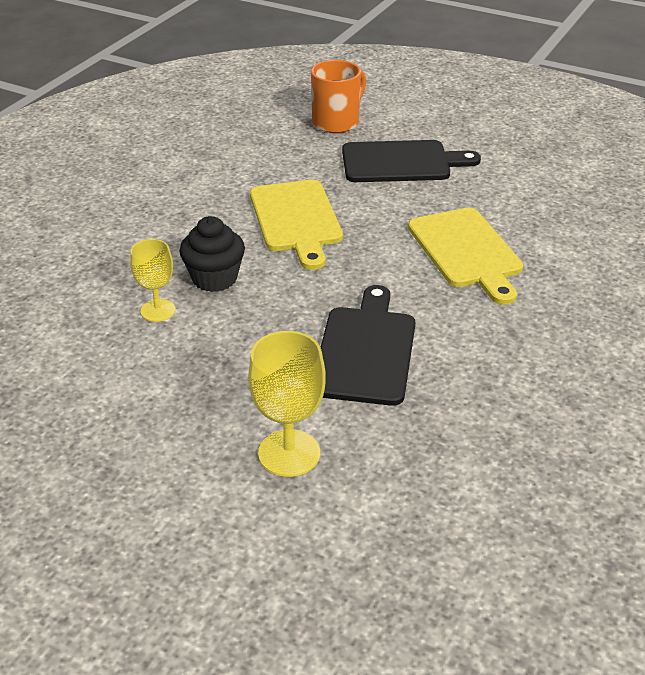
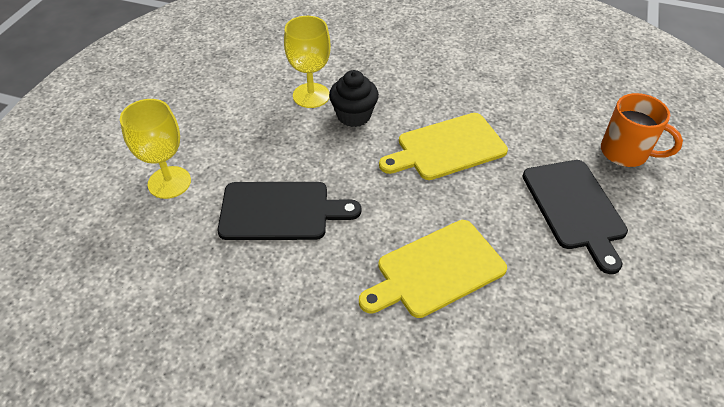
camera: 80 degrees right, 10 degrees up
yellow goblet [130,239,176,322] -> yellow goblet [284,16,331,108], size x1.52

